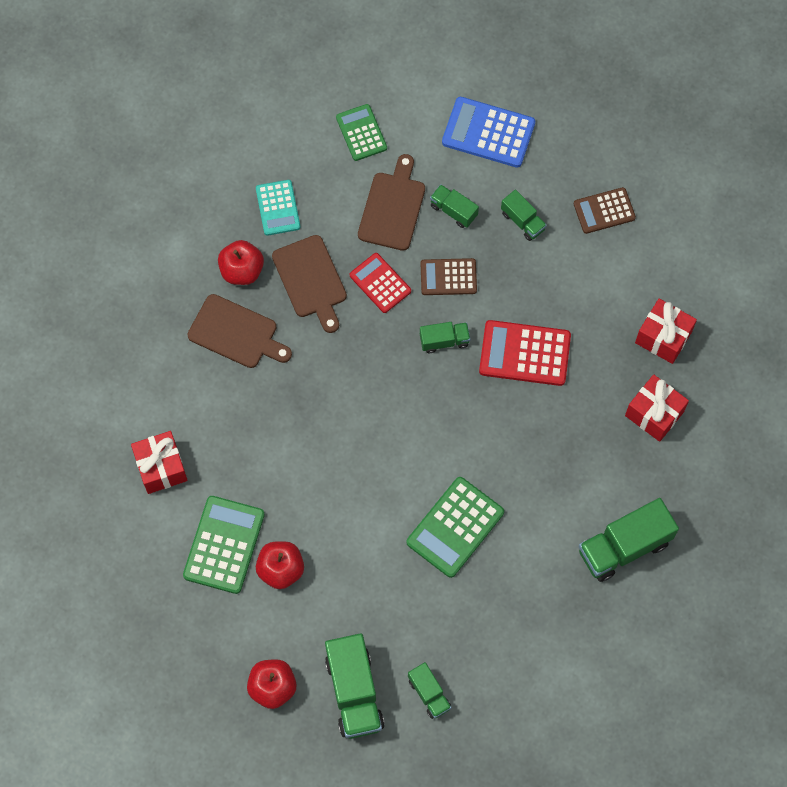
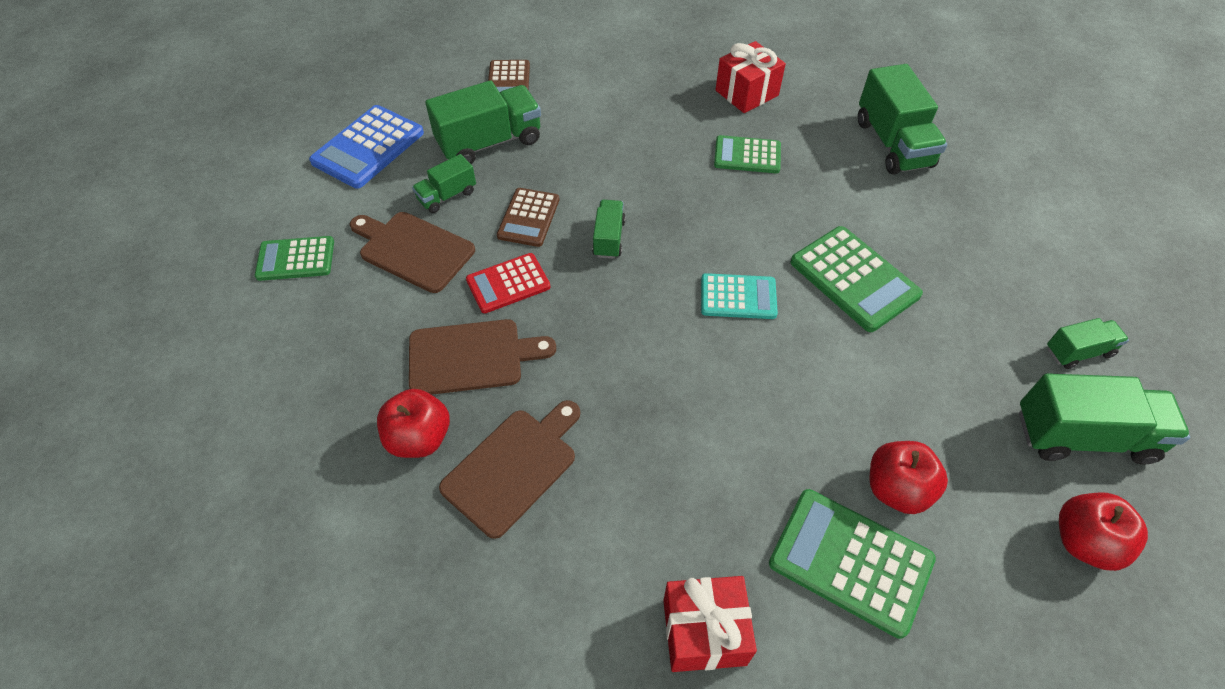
camera: 75 degrees left, 15 degrees down
turquoise calculator [256,180,300,236] -> turquoise calculator moved to [701,273,778,319]
red calculator [479,320,571,386] -> none
green truck [501,190,547,241] -> green truck [425,80,541,164], size x1.84
red gift [635,299,697,364] -> none
none -> green calculator [714,135,781,173]

